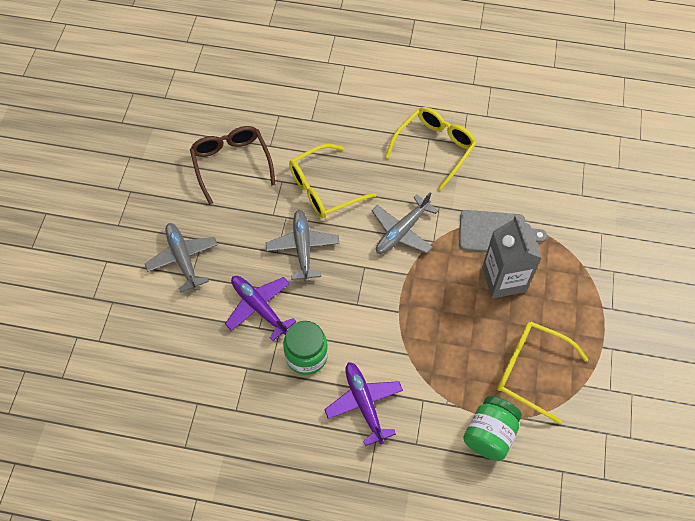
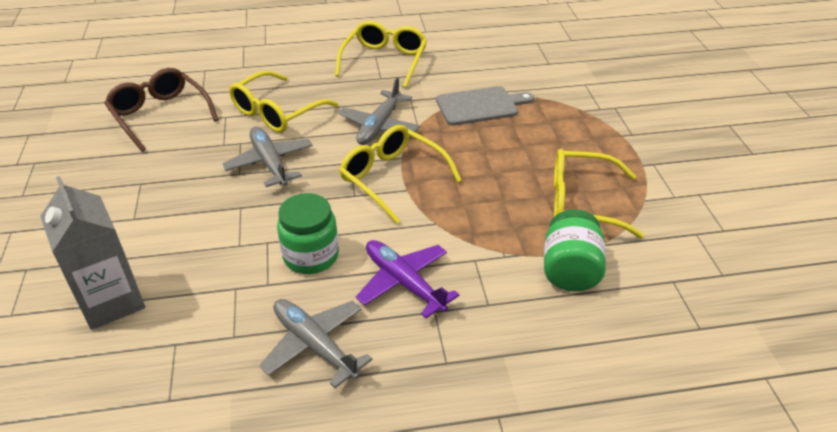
camera: 20 degrees left, 20 degrees down
grey plane [145,223,218,293] -> grey plane moved to [259,299,373,388]
purple plane [225,276,297,341] -> none
grey carton [482,215,542,298] -> grey carton moved to [40,176,145,330]
none -> yellow glasses [339,125,462,224]

